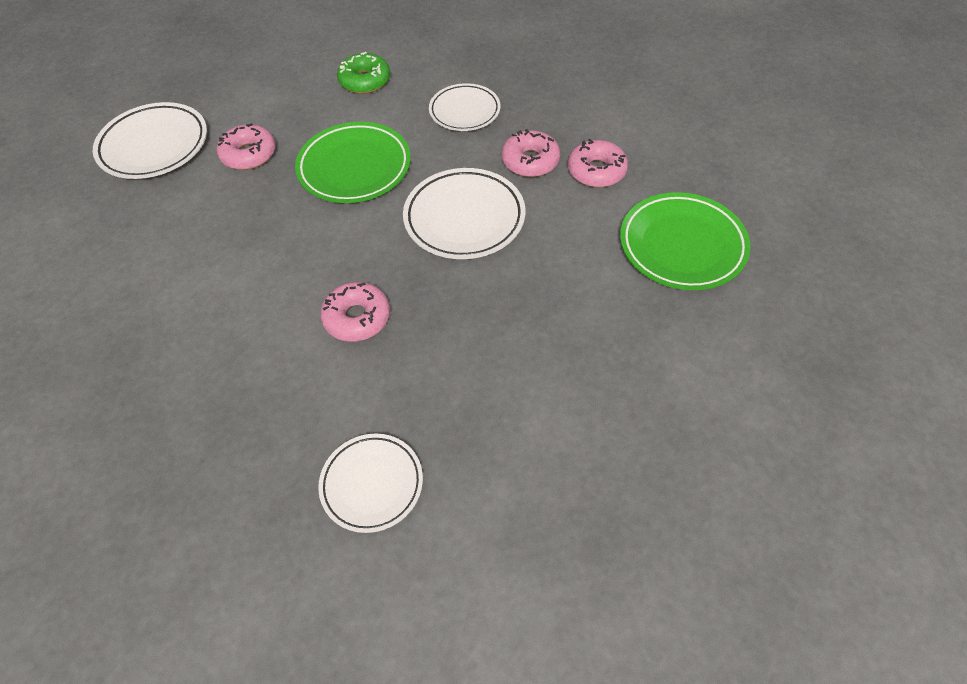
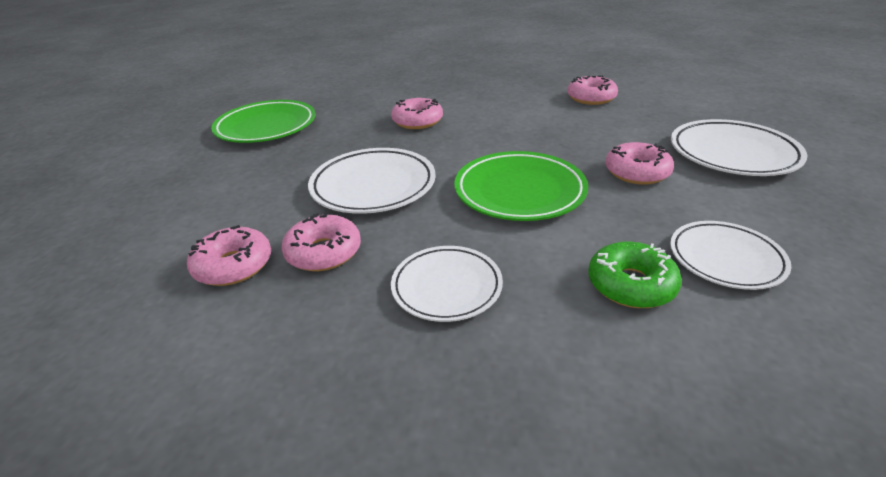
camera: 155 degrees right, 20 degrees down
white plate [318,434,423,533] -> white plate moved to [670,221,791,290]
green plate [620,192,751,290] -> green plate moved to [211,100,316,143]
none -> pink donut [567,75,618,105]

